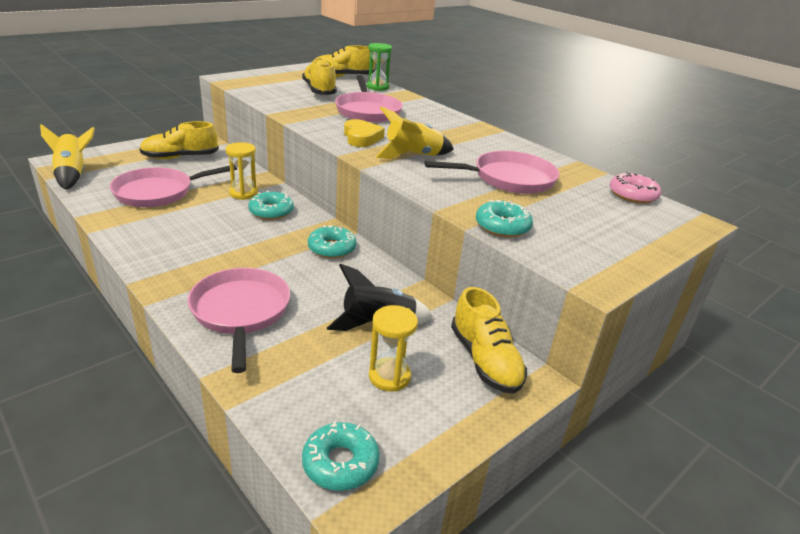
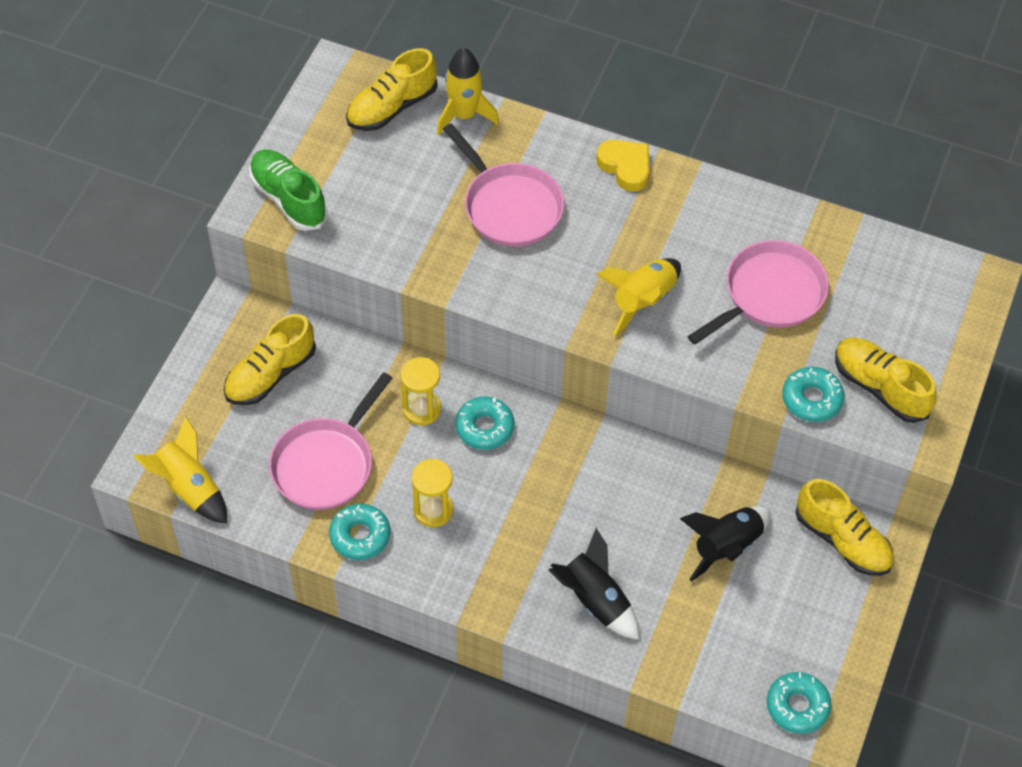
camera: 25 degrees left, 25 degrees up
pink pan [188,268,290,373] -> black rocket [548,528,639,639]
yellow shoe [302,58,337,95] -> yellow shoe moved to [835,338,937,423]
turquoise donut [308,225,356,259] -> turquoise donut moved to [329,503,390,560]
yellow heart [344,119,385,147] -> yellow heart moved to [596,140,649,192]
green hourglass [367,43,392,91] -> yellow rocket [437,48,499,135]
yellow hourglass [369,305,418,392] -> yellow hourglass moved to [411,459,453,527]
pink donut [610,172,661,204] -> none
none -> green shoe [249,150,328,231]

